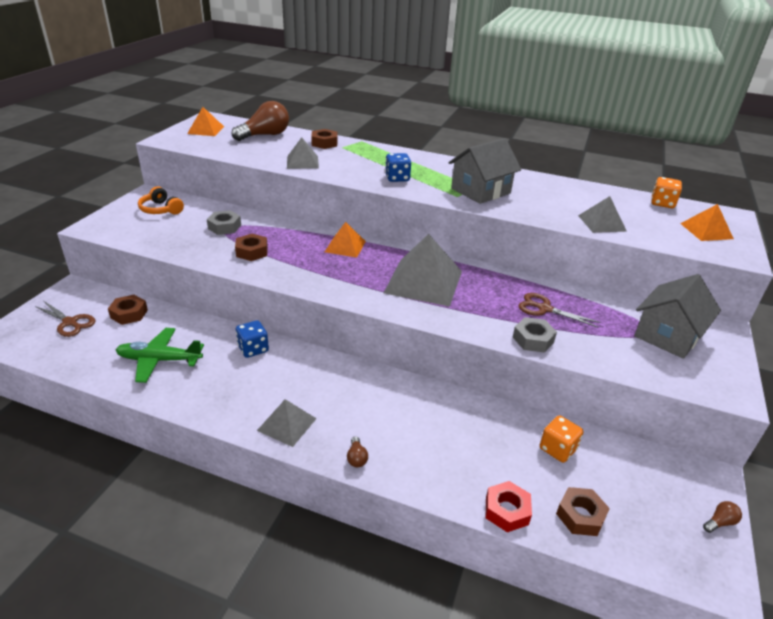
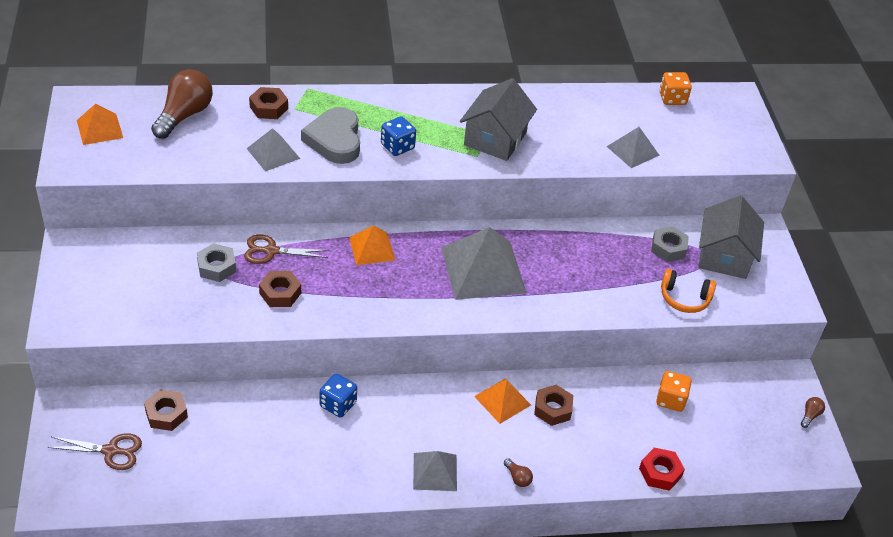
camera: 30 degrees left, 10 degrees up
green plane [116,328,204,383] -> none
orange headphones [138,186,184,214] -> orange headphones moved to [661,269,716,313]
grey nut [513,317,557,353] -> grey nut moved to [651,226,689,262]
brown scissors [519,293,601,328] -> brown scissors moved to [244,235,329,264]
brown nut [556,487,610,536] -> brown nut moved to [534,385,573,426]
orange pyramid [680,204,734,241] -> orange pyramid moved to [474,378,531,424]
none -> grey heart [301,107,360,164]

